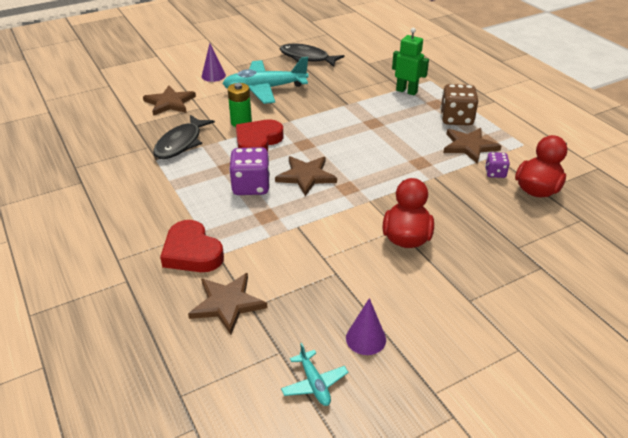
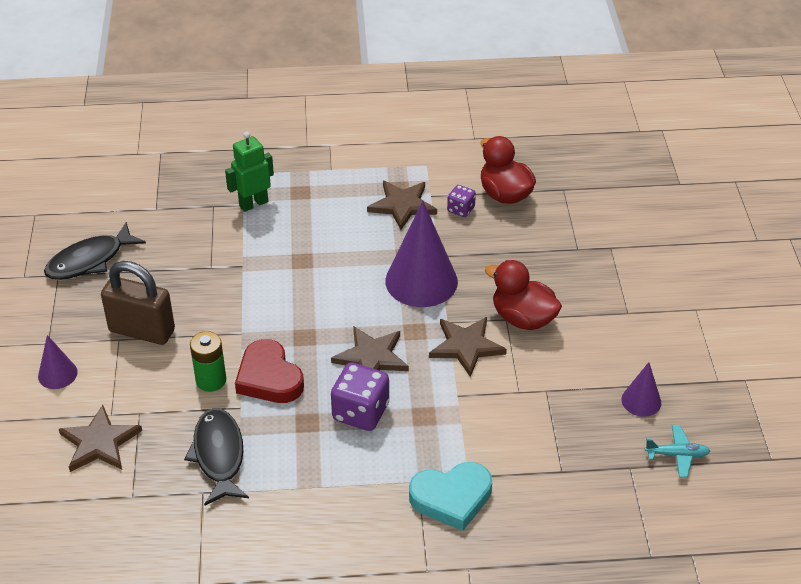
camera: 65 degrees left, 5 degrees up
black fish [153,115,215,159] -> black fish turned 150 degrees counterclockwise [184,408,249,506]
red heart [160,220,224,272] -> turquoise heart [409,462,492,531]
brown star [188,273,268,335] -> brown star moved to [429,317,507,377]
turquoise plane [222,57,309,104] -> brown padlock [101,261,175,345]
brown dice [440,84,478,126] -> none
none -> purple cone [385,201,458,307]

